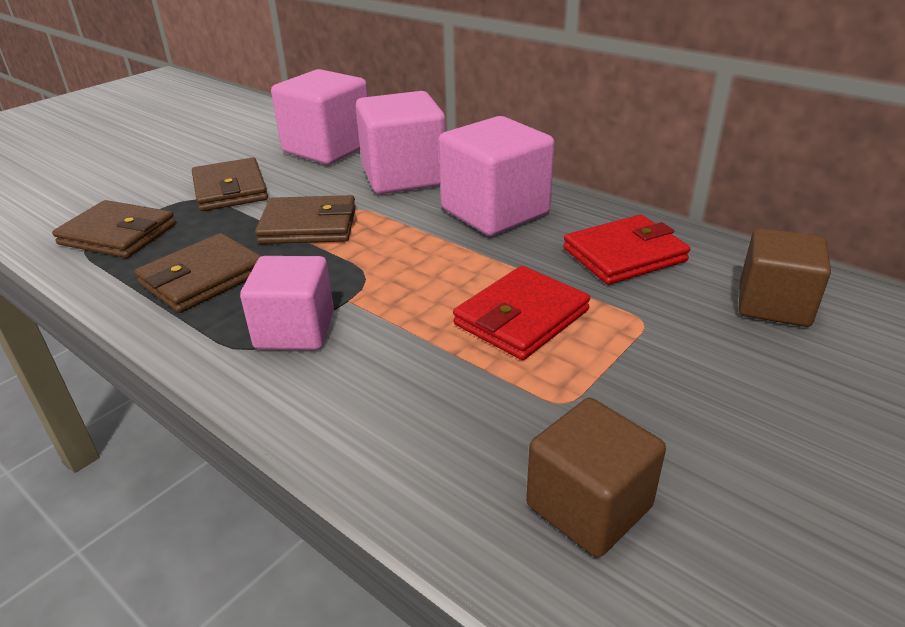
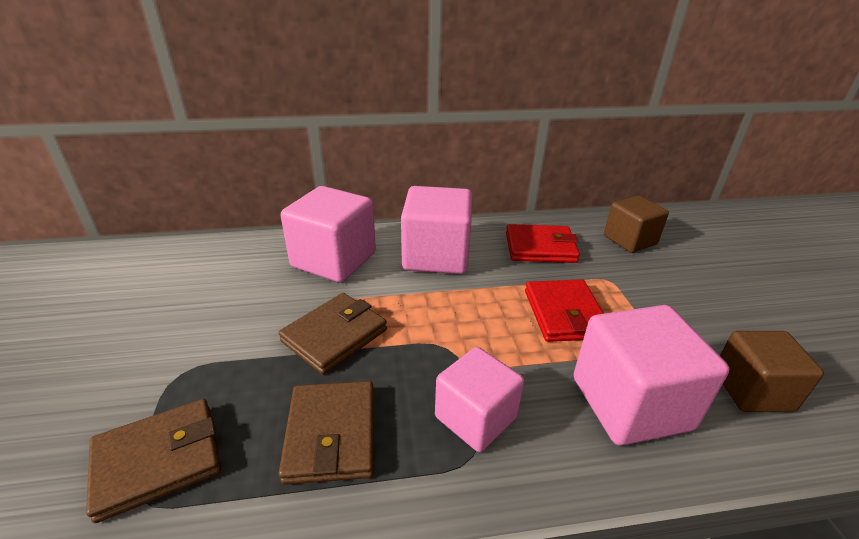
camera: 50 degrees left, 0 degrees up
brown wallet [192,158,268,211] -> none
pink cube [271,69,368,165] -> pink cube moved to [574,305,729,446]
red wallet [563,215,690,285] -> red wallet turned 75 degrees clockwise [506,224,580,263]

